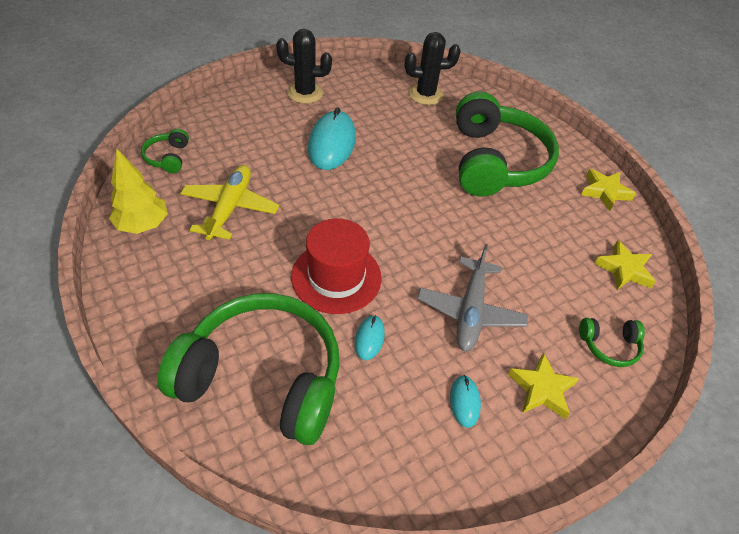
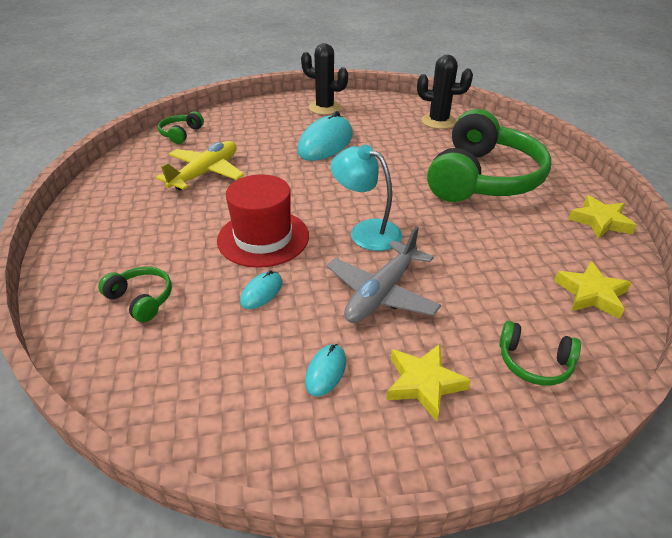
camera: 25 degrees right, 10 degrees down
yellow tree [109,149,168,234] -> none
green headphones [157,293,340,445] -> green headphones [98,267,172,323], size x0.41
none -> turquoise lamp [331,144,402,251]

